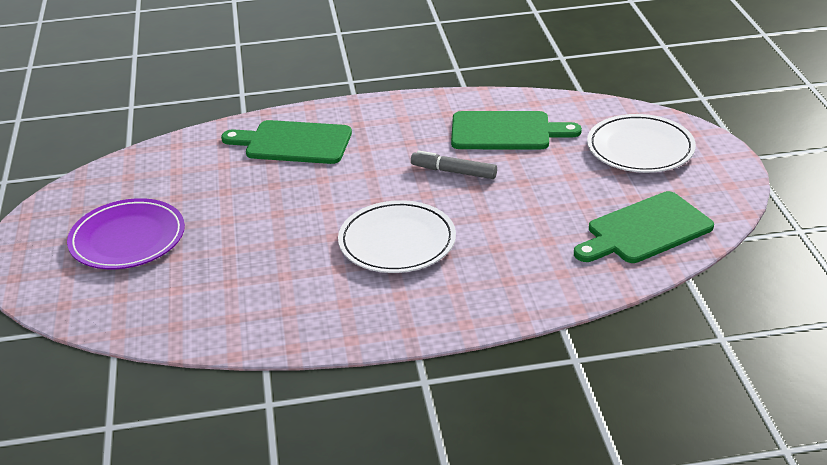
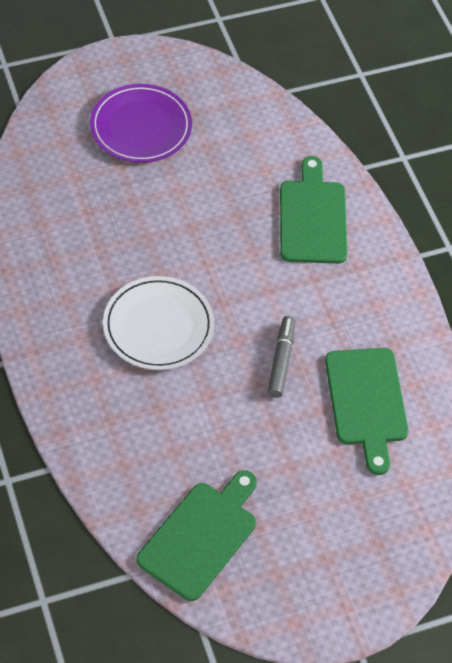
camera: 75 degrees right, 20 degrees up
green cutting board [574,191,714,263] -> green cutting board turned 75 degrees clockwise [137,470,257,601]
white plate [587,114,696,173] -> none

